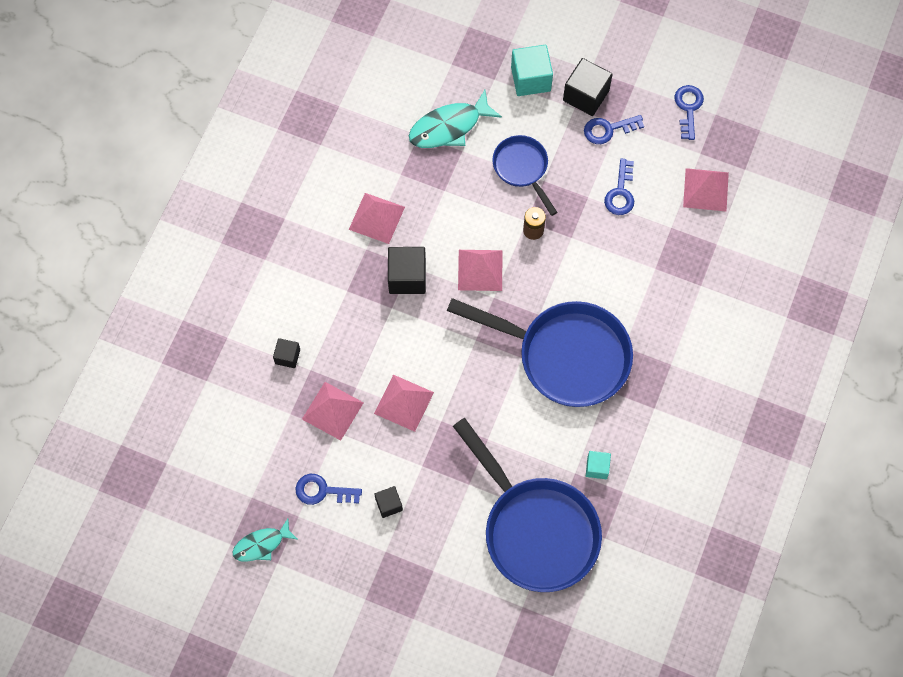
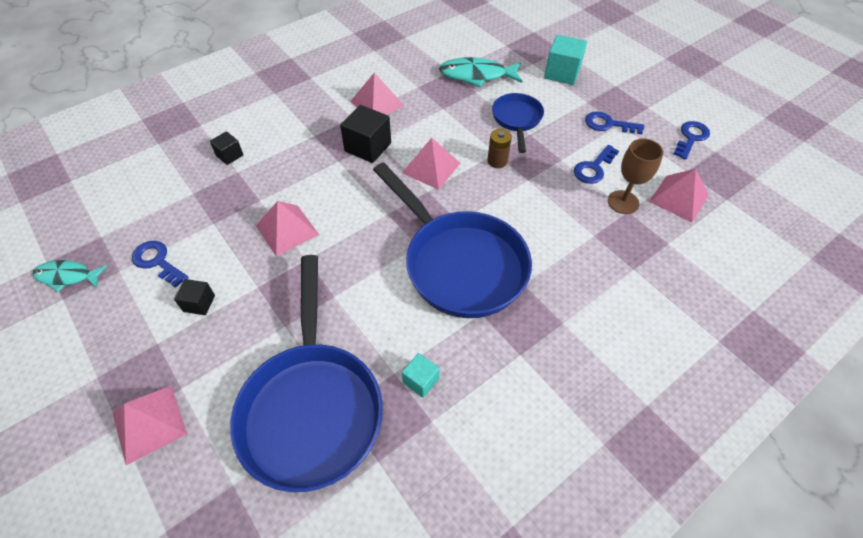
camera: 30 degrees right, 15 degrees down
pink pyramid [302,382,364,441] -> pink pyramid moved to [113,386,187,465]
black cube [563,58,613,116] -> none
none -> brown goblet [608,138,663,214]

